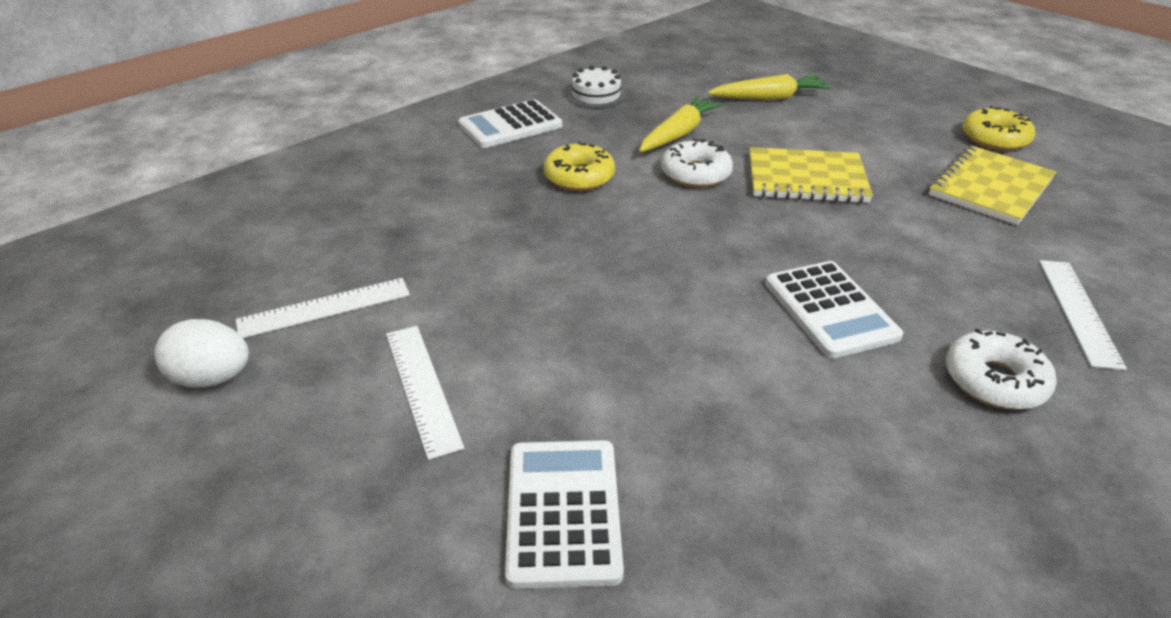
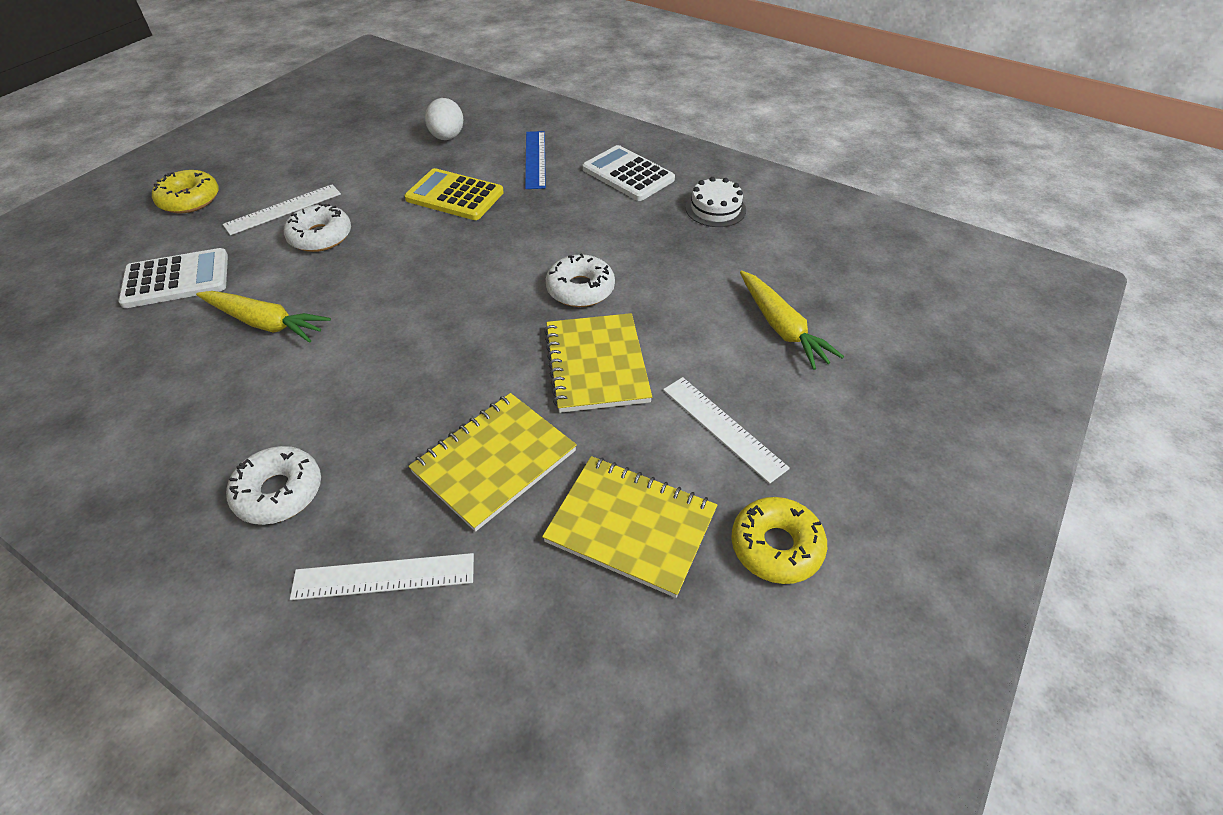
camera: 75 degrees right, 10 degrees up
white egg [154,319,249,388] -> white egg moved to [425,98,464,140]
white ruler [236,278,410,338] -> white ruler moved to [663,377,790,484]
yellow donut [544,141,615,191] -> yellow donut moved to [152,170,219,214]
yellow carrot [639,96,724,152] -> yellow carrot moved to [196,291,331,343]
white calculator [765,261,903,359] -> none
none -> white donut [284,203,351,252]
none -> yellow calculator [405,168,504,220]
none -> yellow notebook [408,393,577,532]
none -> blue ruler [525,131,546,189]

